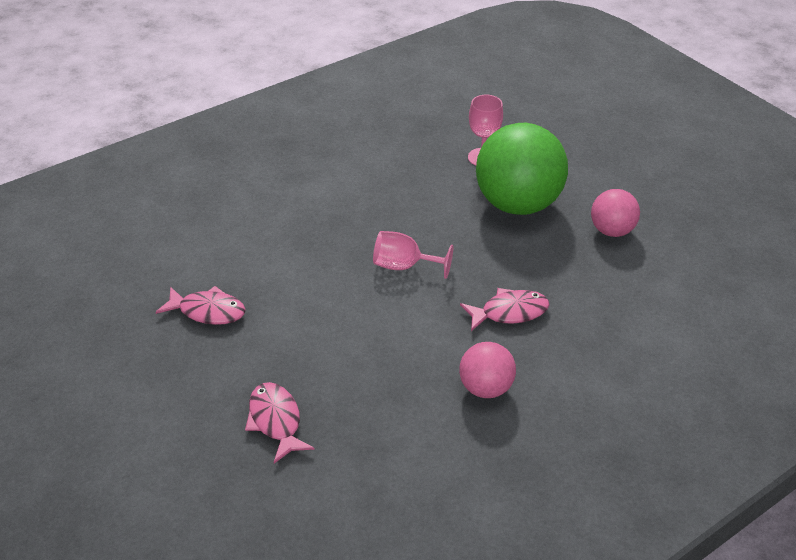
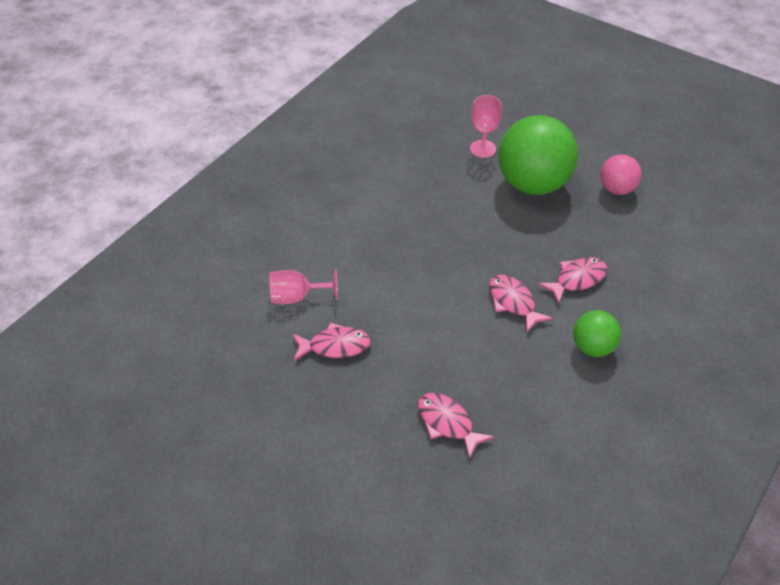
camera: 20 degrees left, 5 degrees up
pink goblet [373,231,453,279] -> pink goblet moved to [269,269,338,304]
pink ball [459,342,516,398] -> green ball [573,310,621,357]
none -> pink fish [489,275,553,332]

